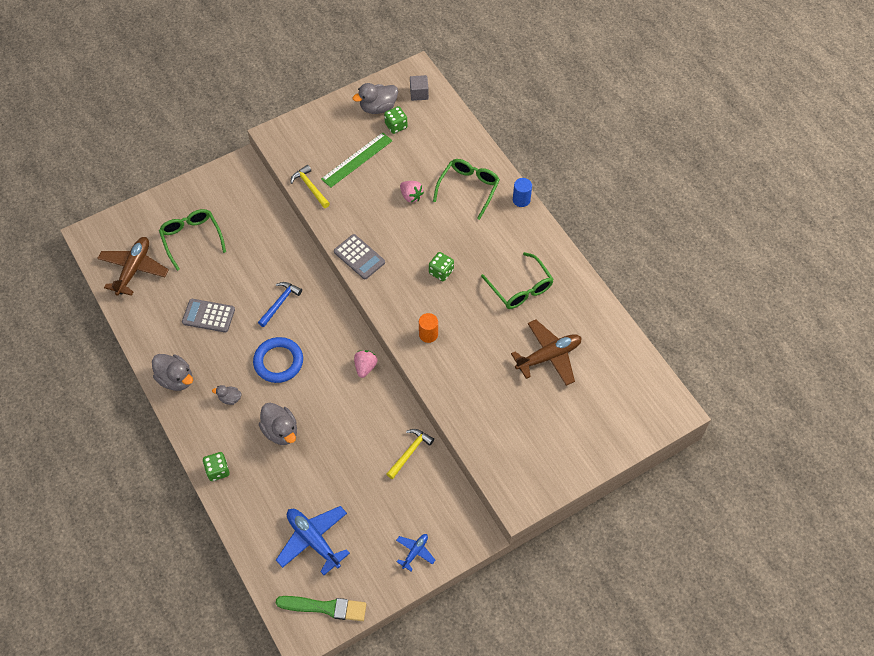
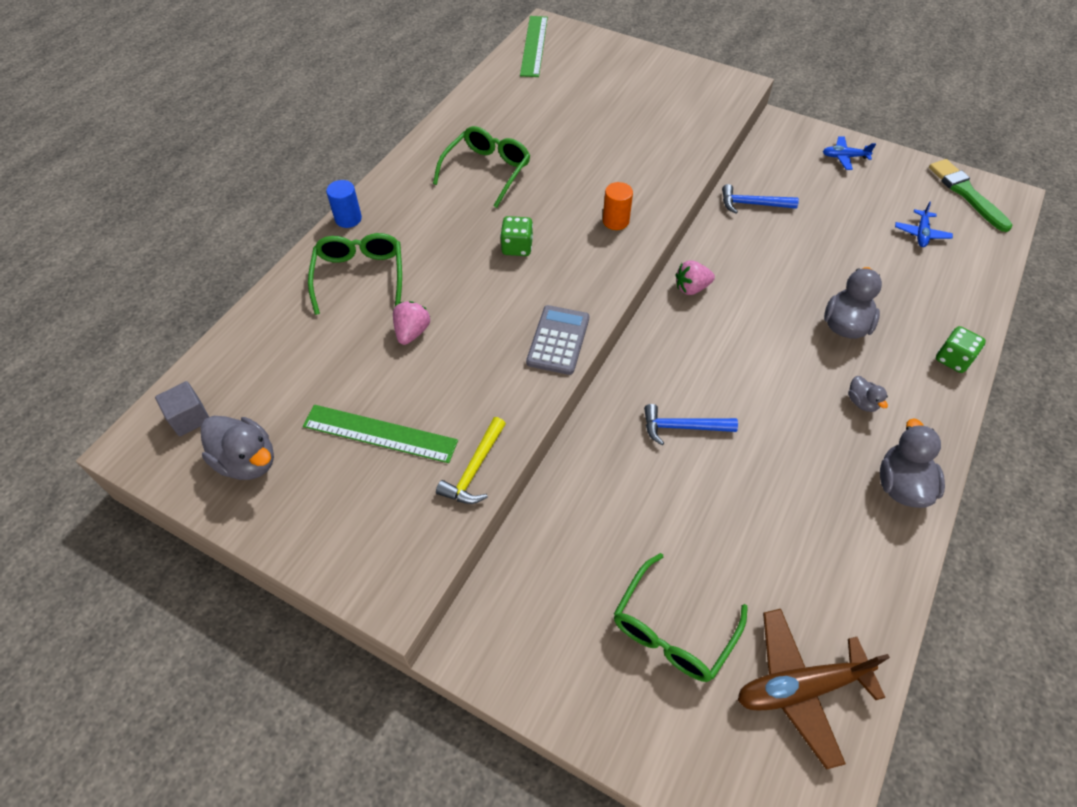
camera: 120 degrees left, 5 degrees down
grey calculator [182,299,235,333] -> none
blue ring [253,337,303,383] -> none
blue plane [276,506,350,575] -> blue plane [895,201,953,247], size x0.53
green dice [384,106,408,134] -> none
yellow hammer [386,429,434,479] -> blue hammer [722,184,799,214]
green glasses [433,159,500,220] -> green glasses turned 90 degrees clockwise [308,233,402,315]
brown plane [511,319,582,386] -> none
none -> green ruler [520,16,548,77]

